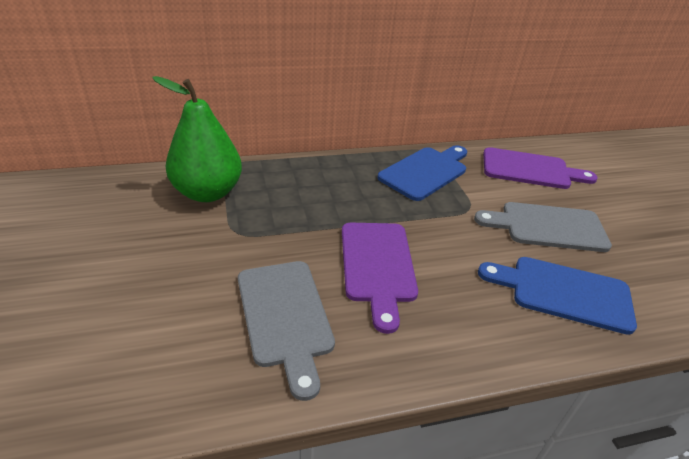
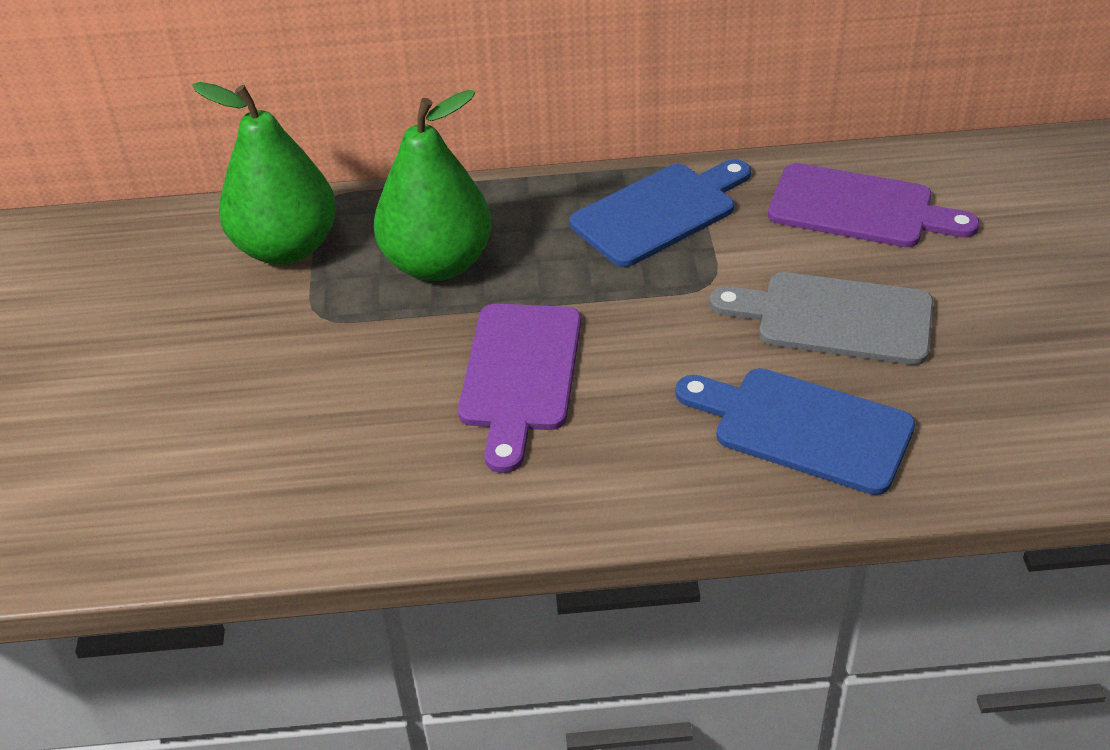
camera: 15 degrees right, 5 degrees up
grey cutting board [238,261,335,401] -> none
none -> green pear [374,90,492,281]

